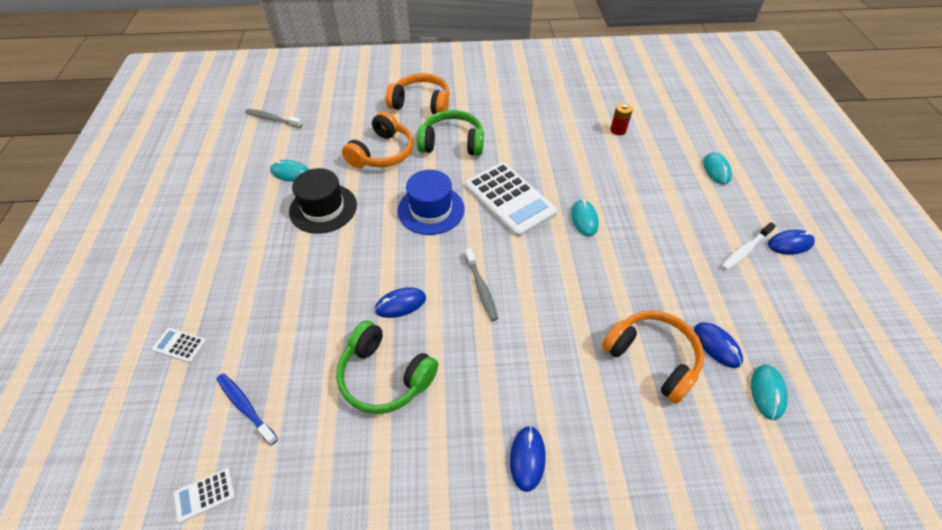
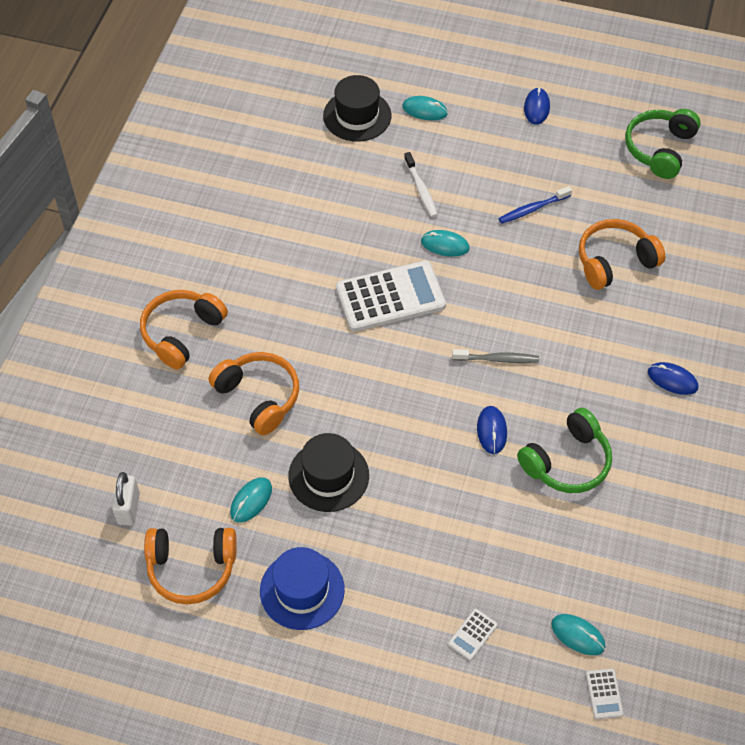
camera: 70 degrees left, 5 degrees up
white calculator [174,468,235,523] -> white calculator moved to [586,668,624,719]
blue toothbrush [217,373,278,445] -> blue toothbrush moved to [498,186,572,224]
grey toothbrush [245,109,303,128] -> white padlock [112,472,140,526]
blue hat [398,170,464,235] -> blue hat moved to [260,547,345,630]
green headphones [417,110,484,156] -> green headphones moved to [625,109,700,179]
red battery [610,103,633,135] -> none
blue mouse [694,322,743,368] -> none
white toothbrush [721,222,776,270] -> white toothbrush moved to [404,152,438,217]
turquoise mouse [751,365,788,420] -> turquoise mouse moved to [551,614,605,655]
none -> orange headphones [144,528,237,604]
none -> black hat [323,75,391,142]

